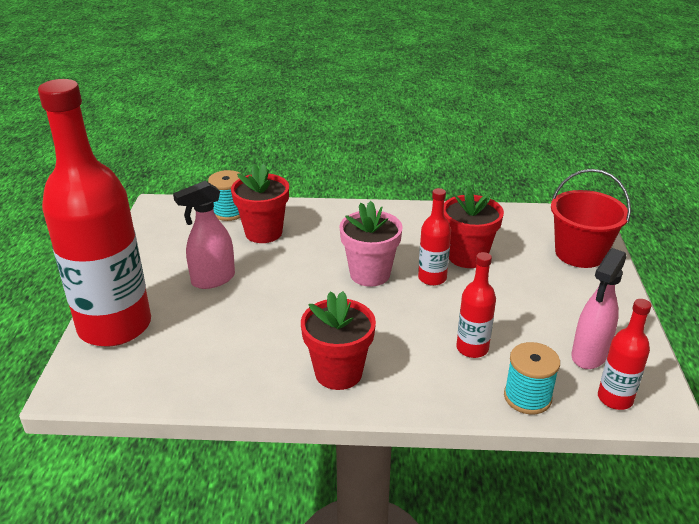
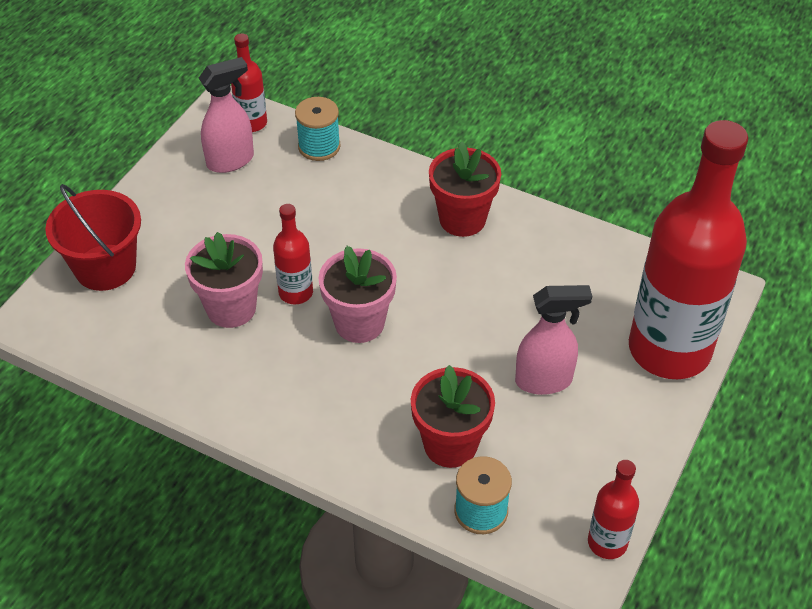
camera: 155 degrees left, 15 degrees up
red flower pot [444,185,504,268] -> pink flower pot [185,232,263,328]
red bottle [456,252,496,358] -> red bottle moved to [588,460,639,559]

